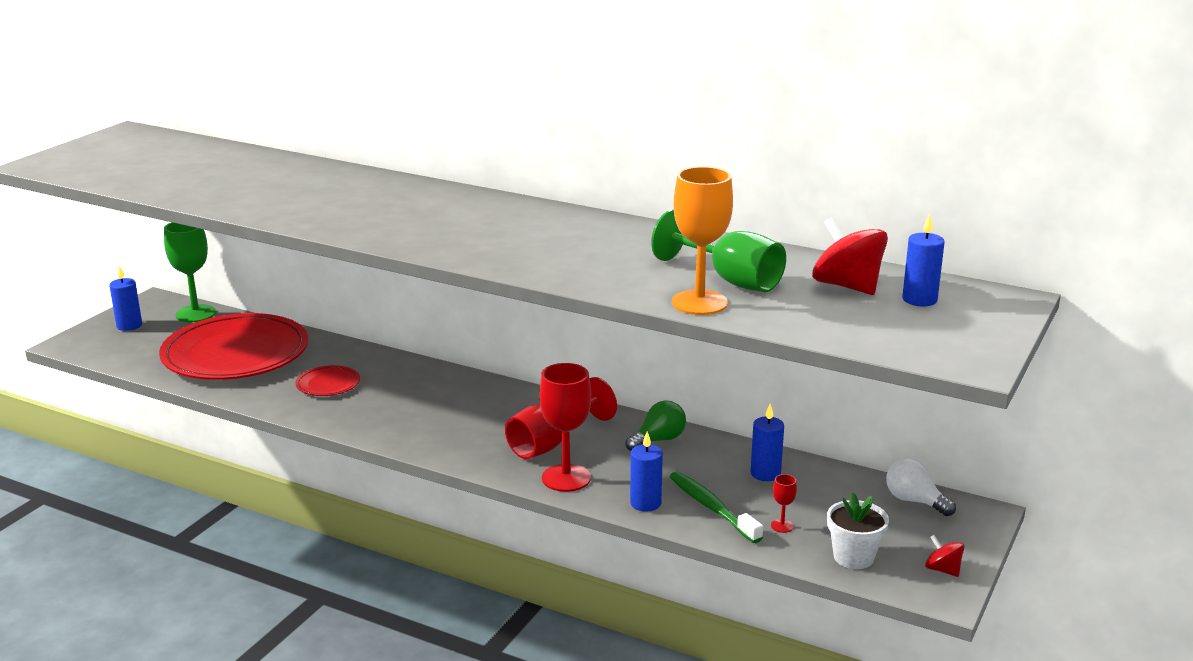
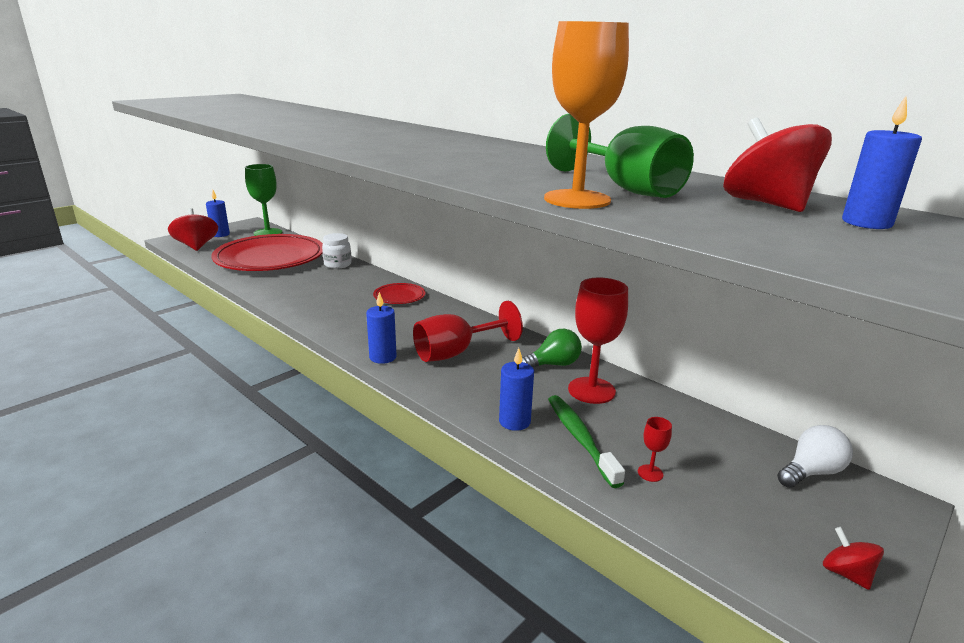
camera: 15 degrees right, 0 degrees up
red plate [295,365,360,396] -> red plate moved to [373,283,425,304]
red goblet [539,363,591,492] -> red goblet moved to [568,278,628,404]
blue candle [751,404,784,481] -> blue candle moved to [366,292,396,364]
white flower pot [827,492,889,569] -> none
white light bulb [886,458,956,516] -> white light bulb turned 90 degrees clockwise [777,425,853,488]
none -> red spinning top [168,208,218,251]
none -> white jar [322,233,352,269]

